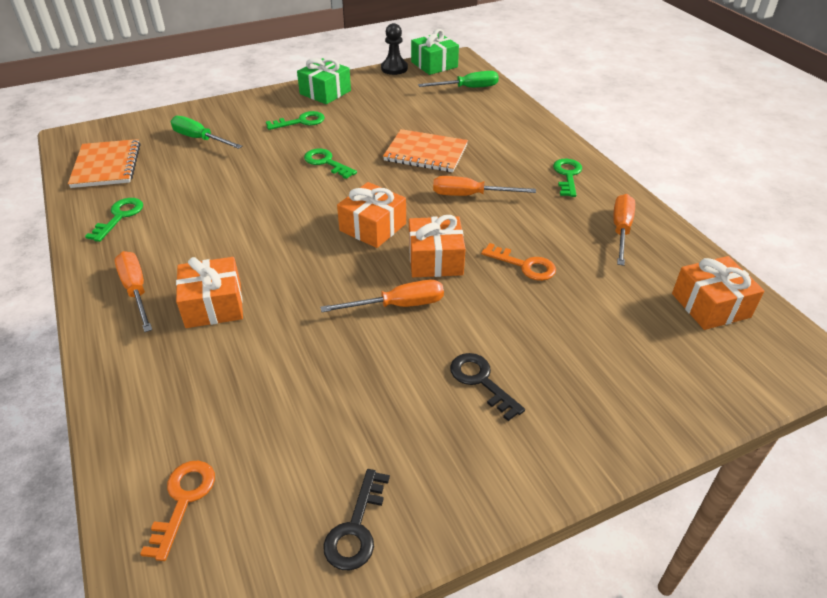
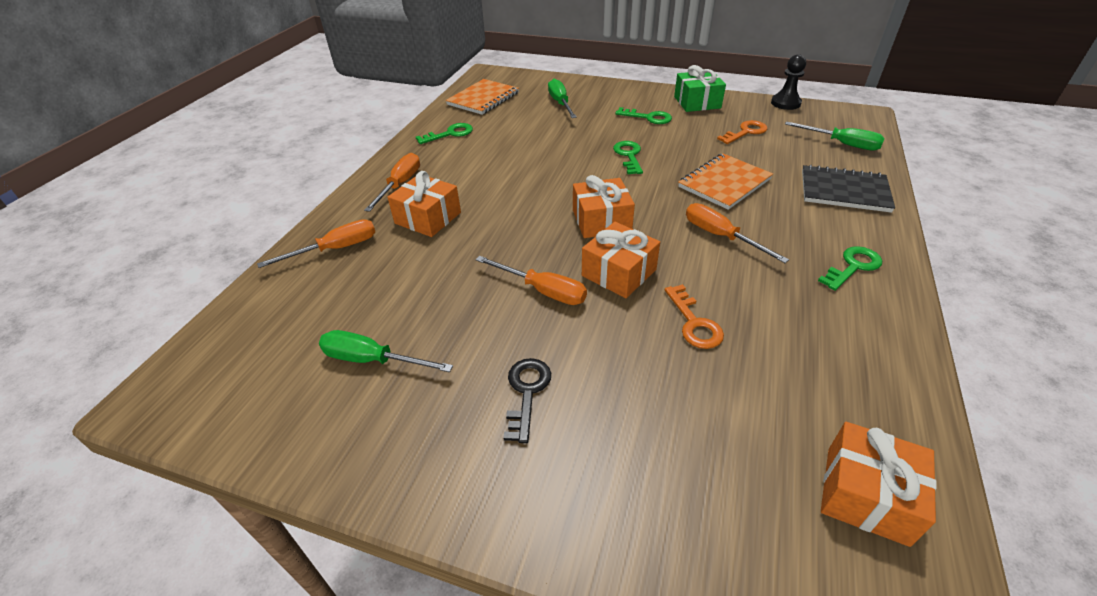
camera: 45 degrees right, 0 degrees up
orange key [140,461,215,561] -> orange key moved to [717,120,767,144]
black key [323,469,390,570] -> none
orange notebook [383,129,468,172] -> orange notebook turned 75 degrees clockwise [678,154,773,210]
green gift [411,29,459,75] -> none
orange screwdriver [613,194,635,266] -> orange screwdriver moved to [257,219,375,268]
none -> green screwdriver [319,330,453,372]
none -> black notebook [802,165,895,213]

